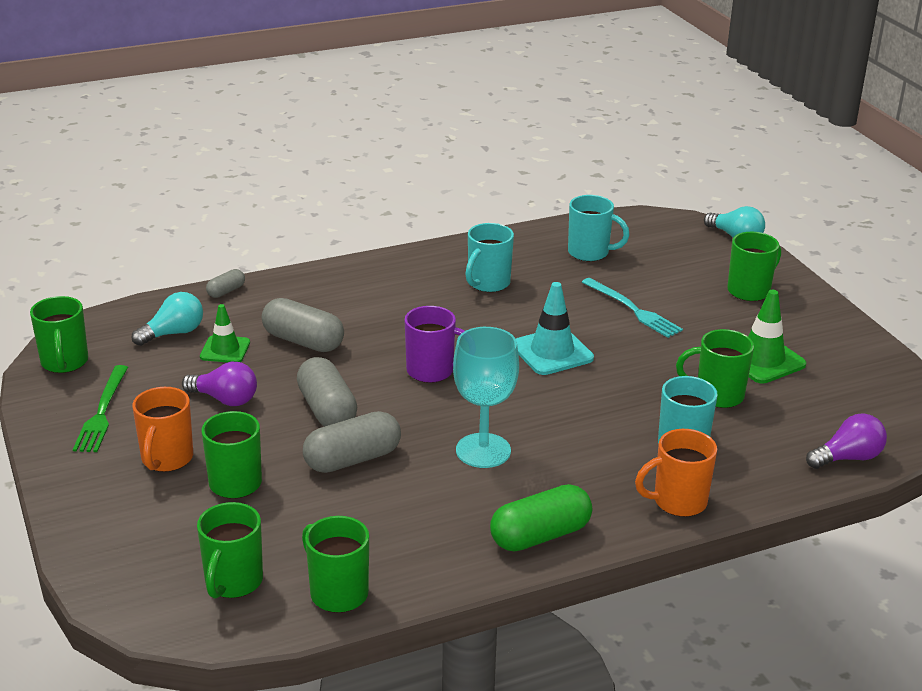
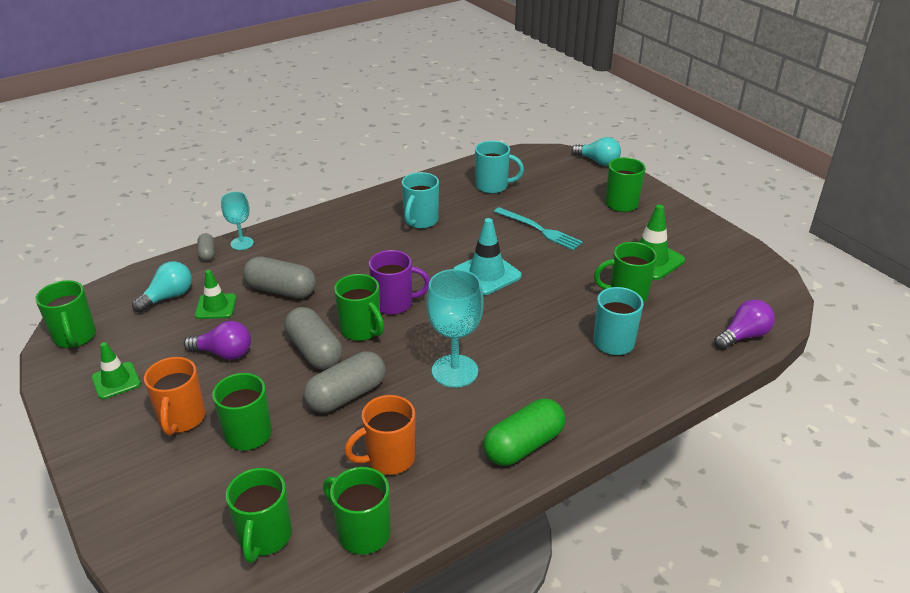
camera: 10 degrees left, 5 degrees up
green fork [73,365,128,452] -> green traffic cone [91,342,141,399]
grey capsule [206,269,245,298] -> grey capsule turned 45 degrees counterclockwise [197,233,215,261]
orange mug [635,429,717,517] -> orange mug moved to [344,395,415,475]
none -> turquoise goblet [221,192,254,250]
none -> green mug [334,274,384,341]

